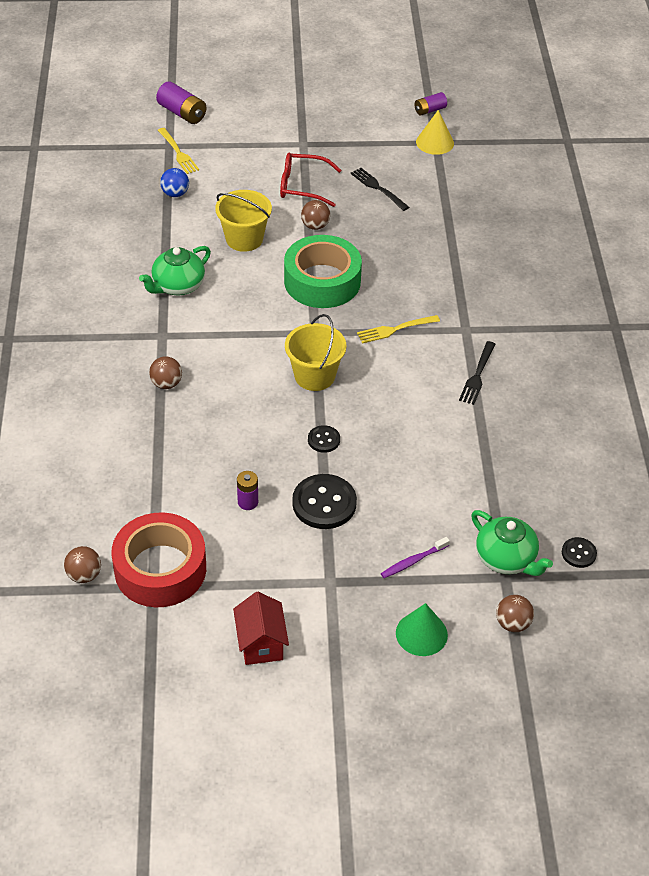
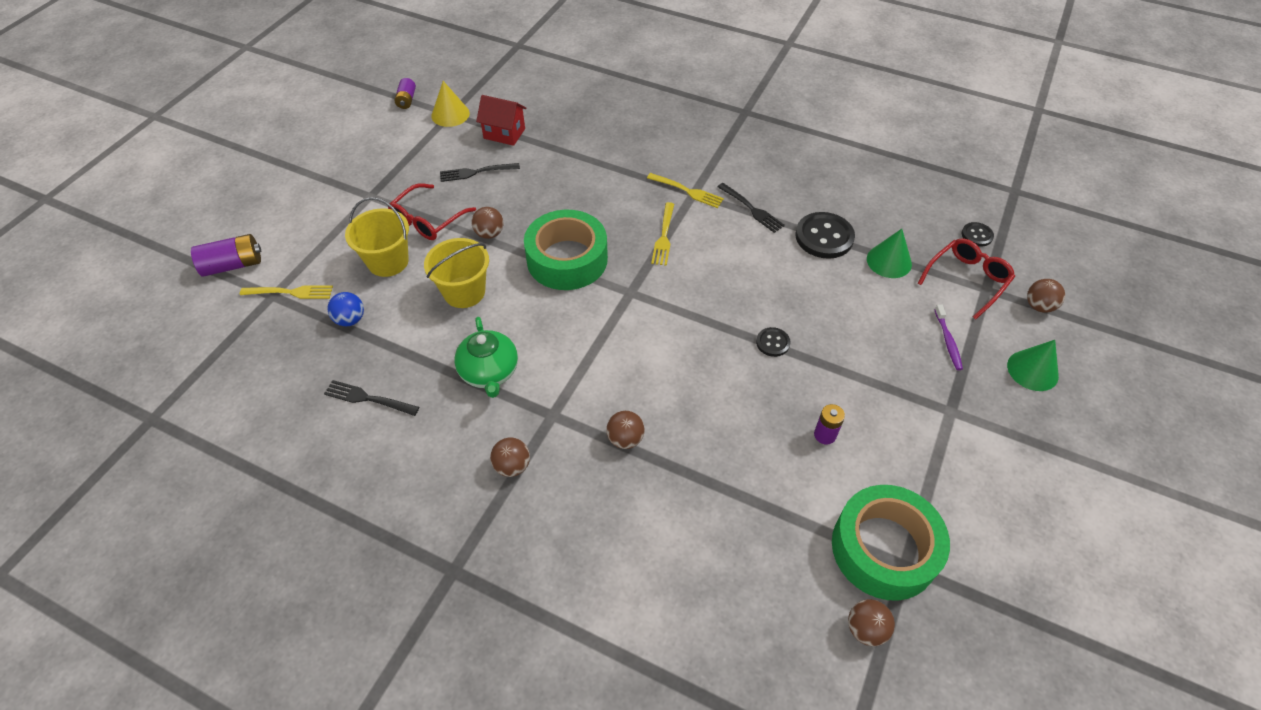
camera: 60 degrees left, 5 degrees up
red tape [111,512,206,607] -> green tape [832,485,950,601]
red house [233,592,289,665] -> red house moved to [476,95,526,146]
yellow bucket [285,314,346,391] -> yellow bucket moved to [345,197,409,277]
black button [292,474,357,529] -> black button moved to [796,212,855,259]
green teapot [471,510,553,576] -> red glasses [918,238,1015,320]
none -> black fork [324,380,419,416]
none -> brown ball [490,438,530,477]
none -> yellow fork [647,173,724,208]
none -> green cone [867,229,912,278]

